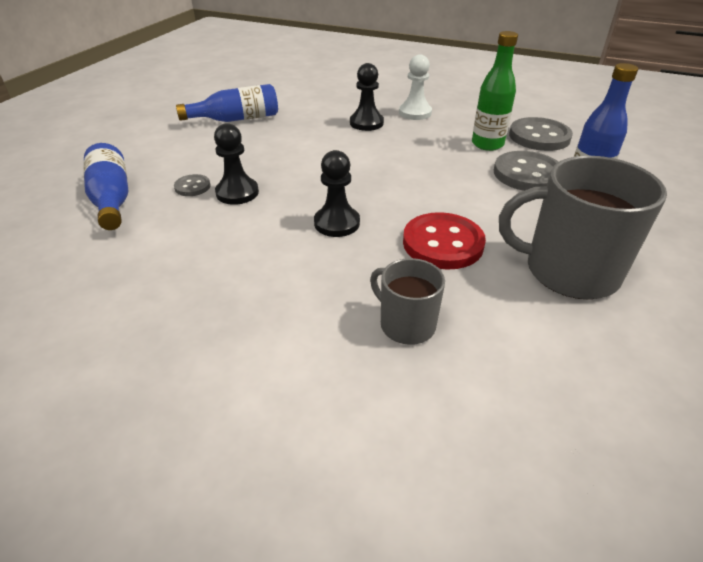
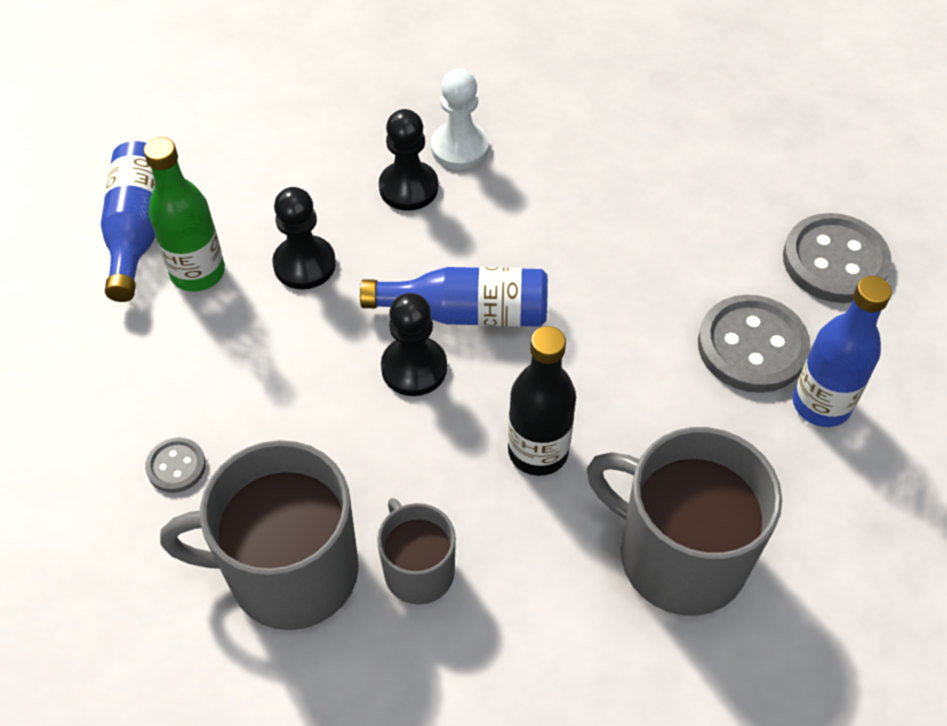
camera: 20 degrees right, 15 degrees up
grey button [174,174,210,196] -> grey button moved to [145,438,206,493]
blue bottle [176,84,278,122] -> blue bottle moved to [360,267,548,327]
black pawn [350,63,384,131] -> black pawn moved to [379,109,438,211]
white pawn [399,54,432,120] -> white pawn moved to [431,69,489,170]
red button [403,212,486,270] -> black bottle [508,326,576,476]
green bottle [472,31,518,151] -> green bottle moved to [144,137,225,292]
none -> grey mug [160,440,359,630]

